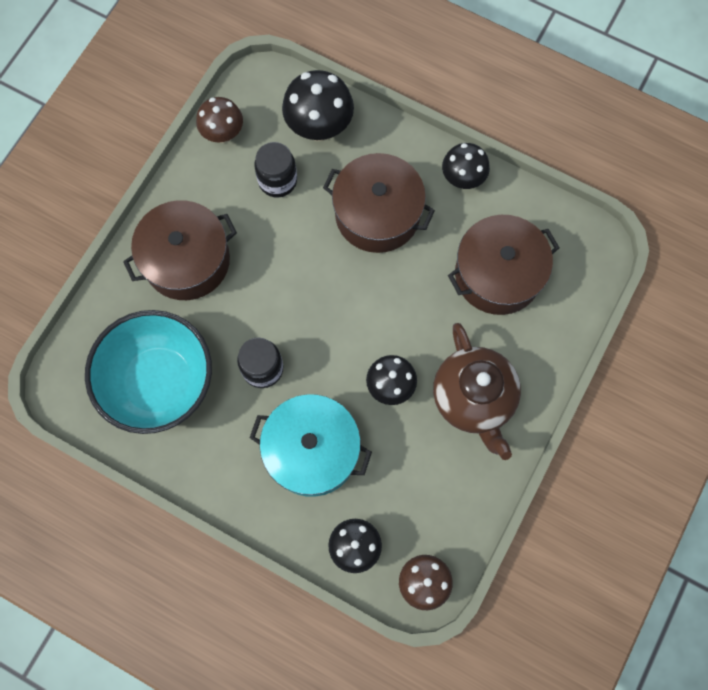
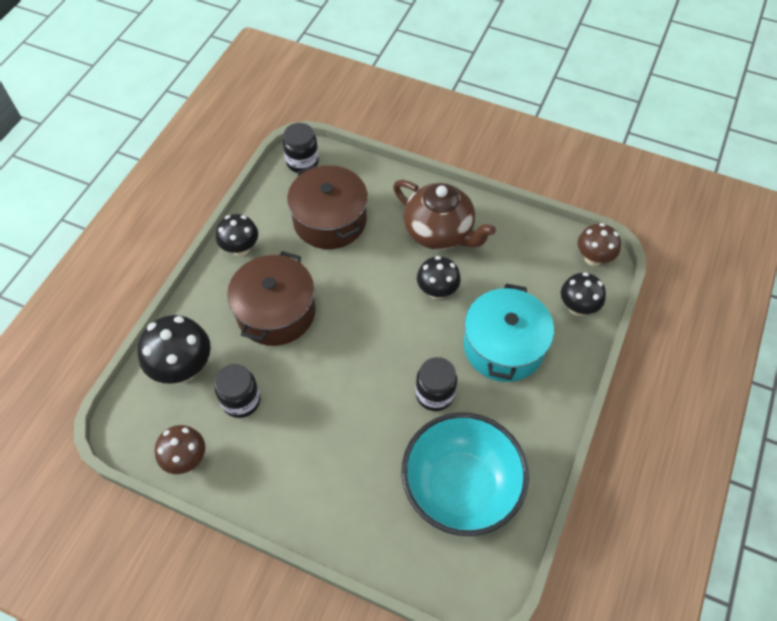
camera: 95 degrees left, 15 degrees down
brown pot [123,200,237,300] -> none
brown teapot [433,323,521,460] -> brown teapot turned 60 degrees clockwise [393,180,496,250]
none -> black jar [283,123,319,173]

